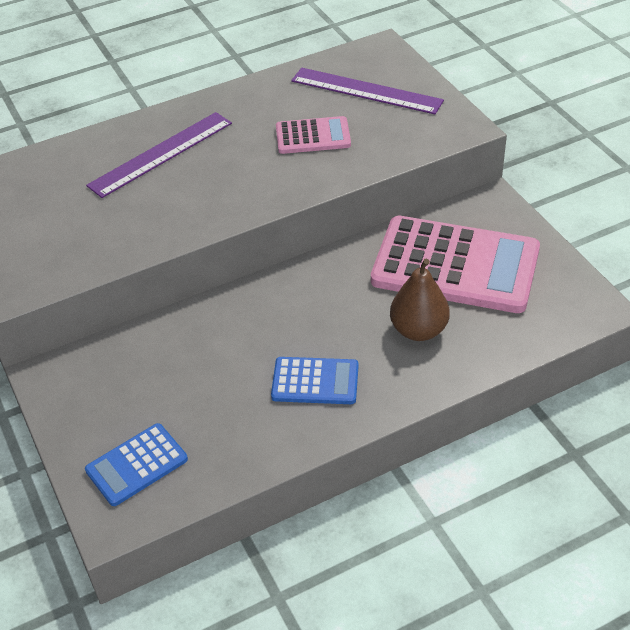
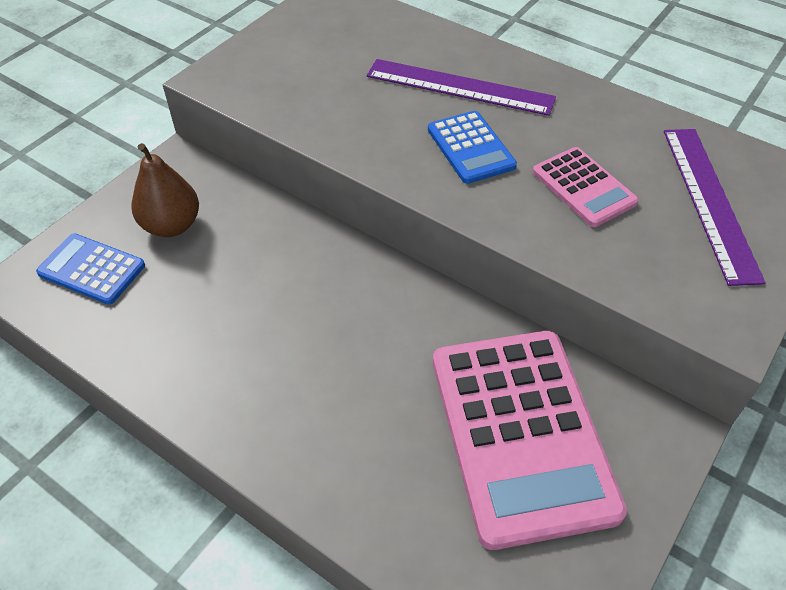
camera: 60 degrees right, 5 degrees up
blue calculator [271,357,359,404] -> blue calculator moved to [428,111,517,184]
brown pear [390,259,450,341] -> brown pear moved to [131,143,199,237]

